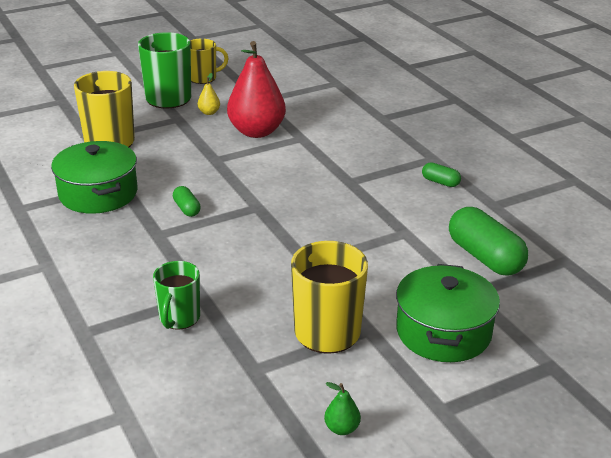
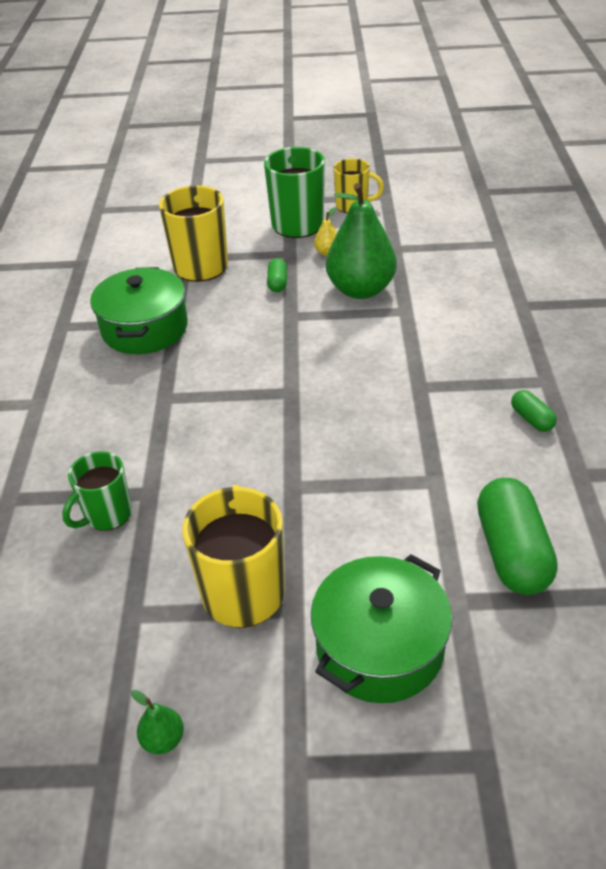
camera: 30 degrees right, 10 degrees up
green capsule [173,186,201,217] -> green capsule moved to [267,258,287,292]
red pear [227,41,286,138] -> green pear [326,183,397,299]

